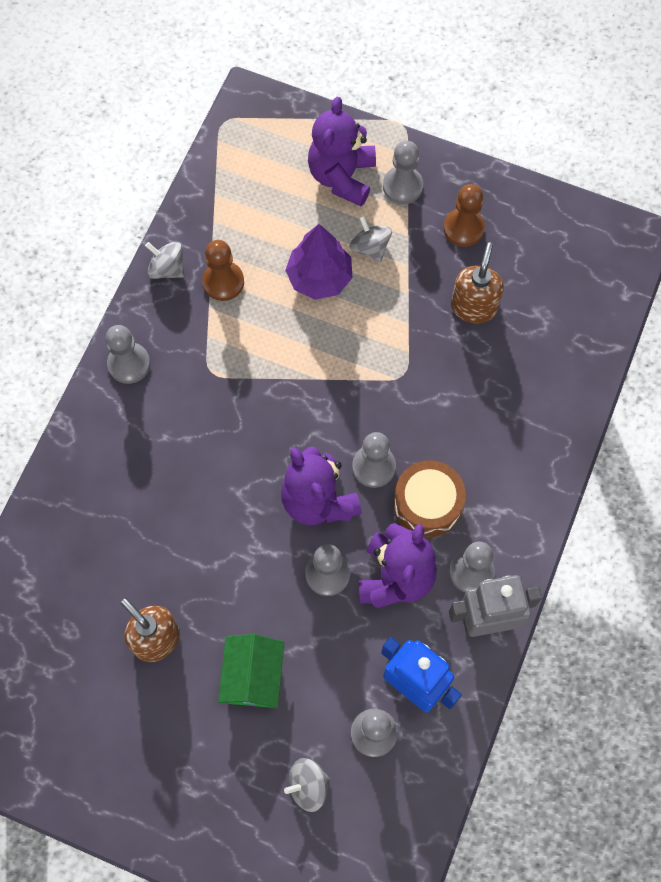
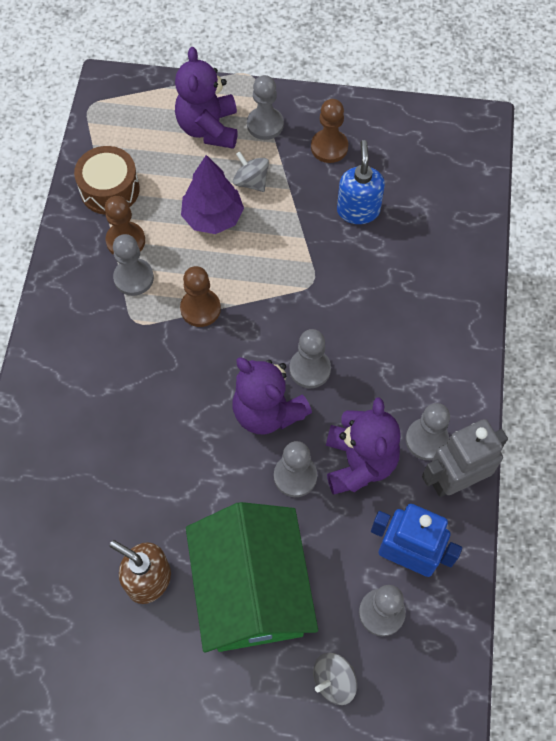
camera: 15 degrees left, 5 degrees down
grey pawn [106,325,150,384] -> grey pawn moved to [113,234,154,296]
grey spinning top [145,242,184,279] -> none
green house [218,634,284,708] -> green house [186,502,318,652], size x1.87
brown drum [393,460,466,538] -> brown drum moved to [74,146,140,215]
brown soap dispenser [451,242,504,323] -> blue soap dispenser [337,140,385,224]
none -> brown pawn [180,266,221,327]

